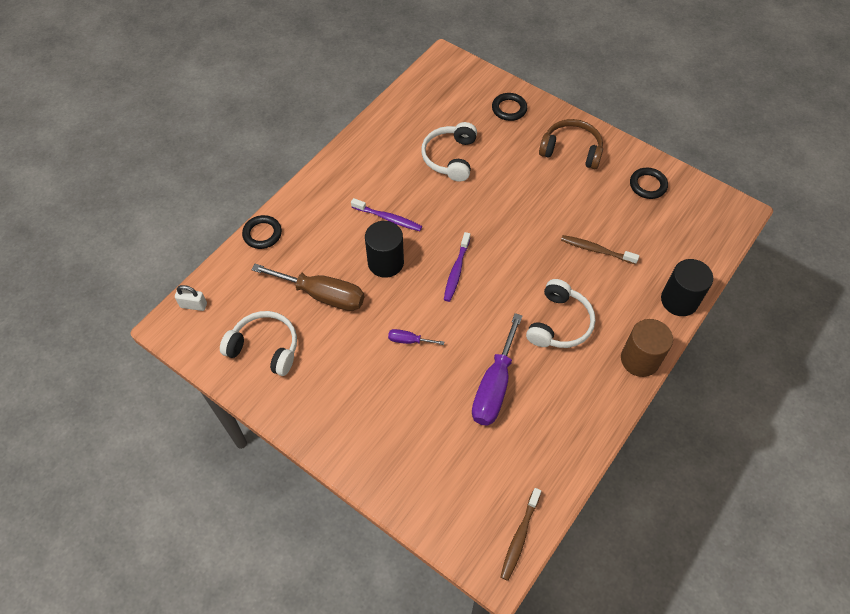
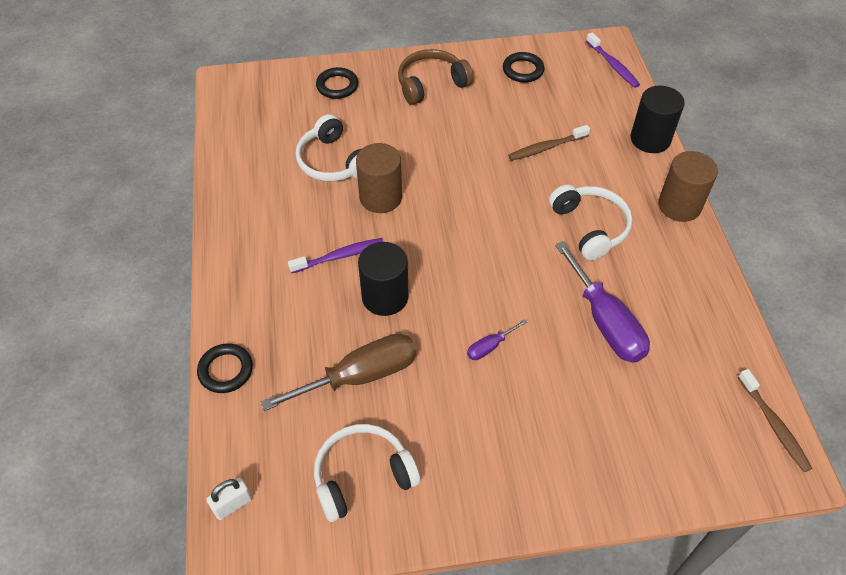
camera: 45 degrees left, 5 degrees down
purple toothbrush [444,232,470,302] -> purple toothbrush moved to [586,32,640,88]
none -> brown cylinder [356,143,402,213]

